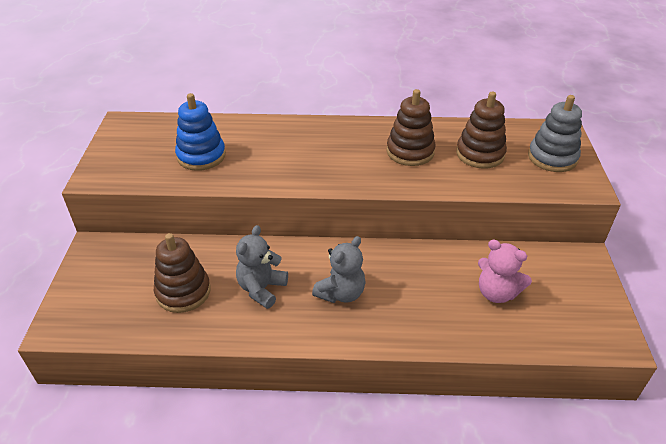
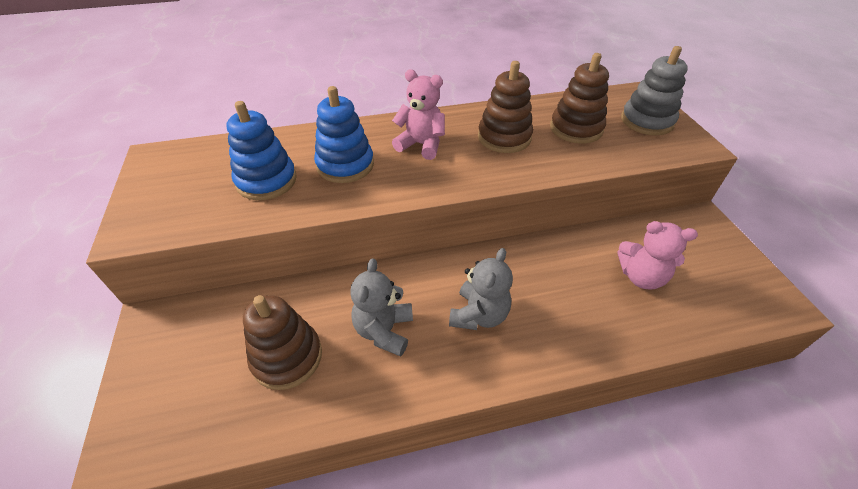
camera: 15 degrees left, 5 degrees up
none -> blue stacking toy [314,86,374,183]
none -> pink teddy bear [392,69,445,160]

